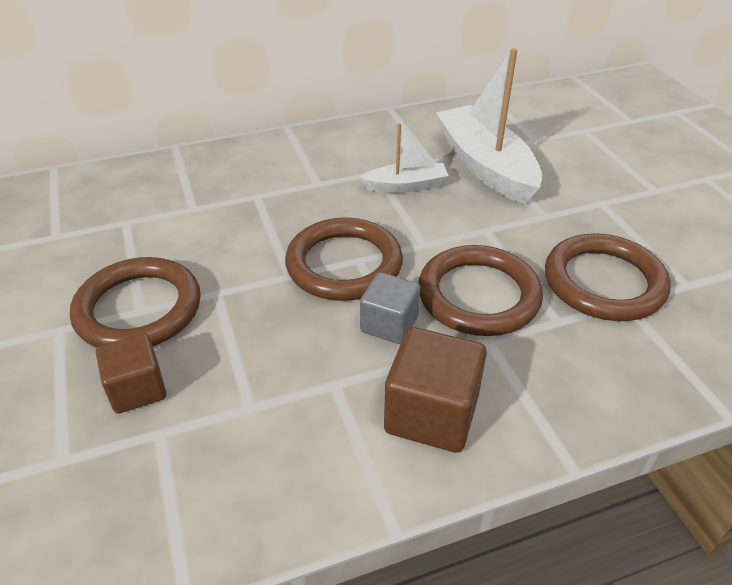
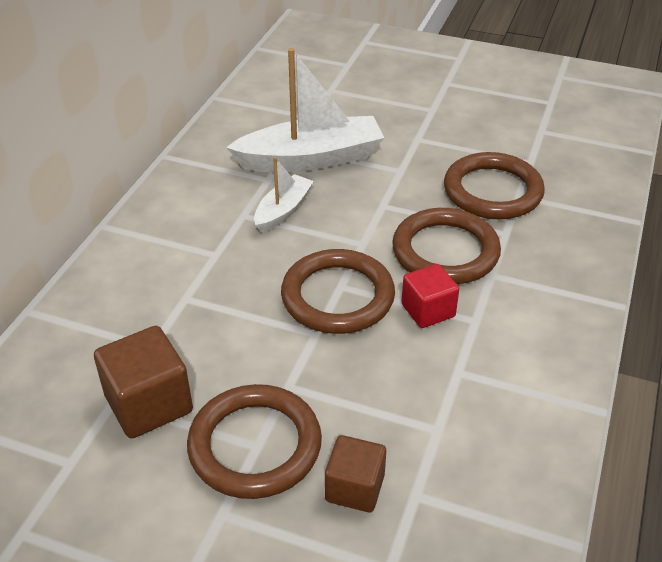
camera: 50 degrees left, 0 degrees up
grey cube [360,272,421,344] -> red cube [401,264,459,328]
brown cube [384,327,487,453] -> brown cube moved to [94,326,193,438]
white boat [436,48,542,204] -> white boat turned 150 degrees clockwise [226,48,384,172]

